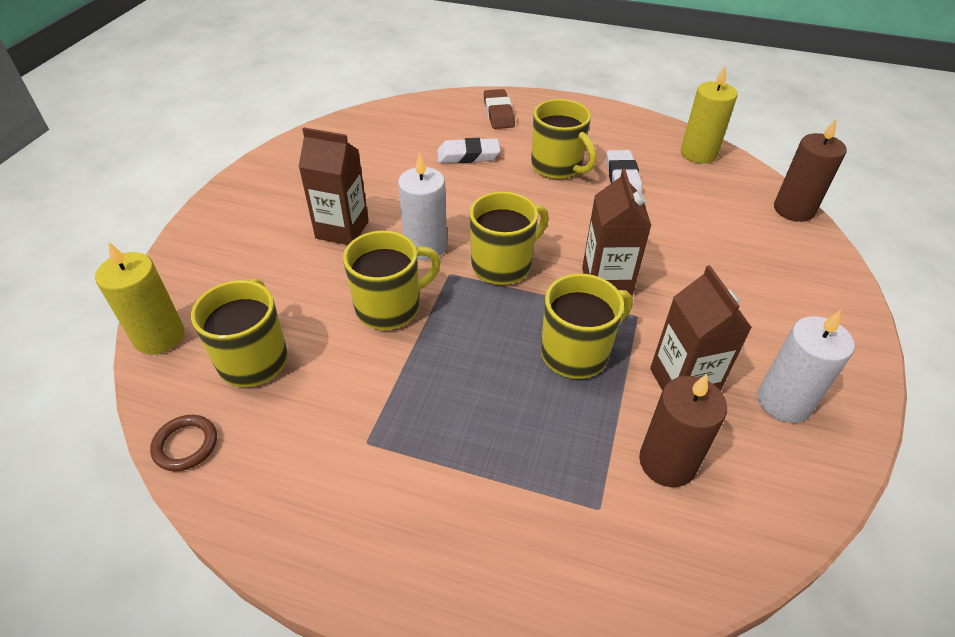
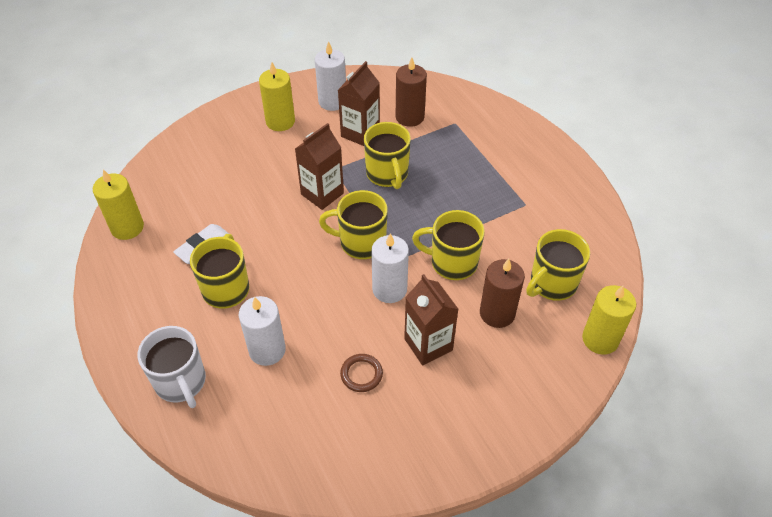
camera: 135 degrees left, 5 degrees up
brown ring [150,415,217,471] -> brown ring moved to [340,354,383,392]
white eraser [437,138,501,163] -> white candle [239,296,286,366]
brown eraser [484,89,515,129] -> white mug [138,326,206,408]
yellow mug [541,274,633,379] -> yellow mug turned 120 degrees counterclockwise [364,122,411,189]
brown candle [774,118,847,222] -> brown candle moved to [480,259,525,328]
none -> yellow candle [259,62,295,131]

